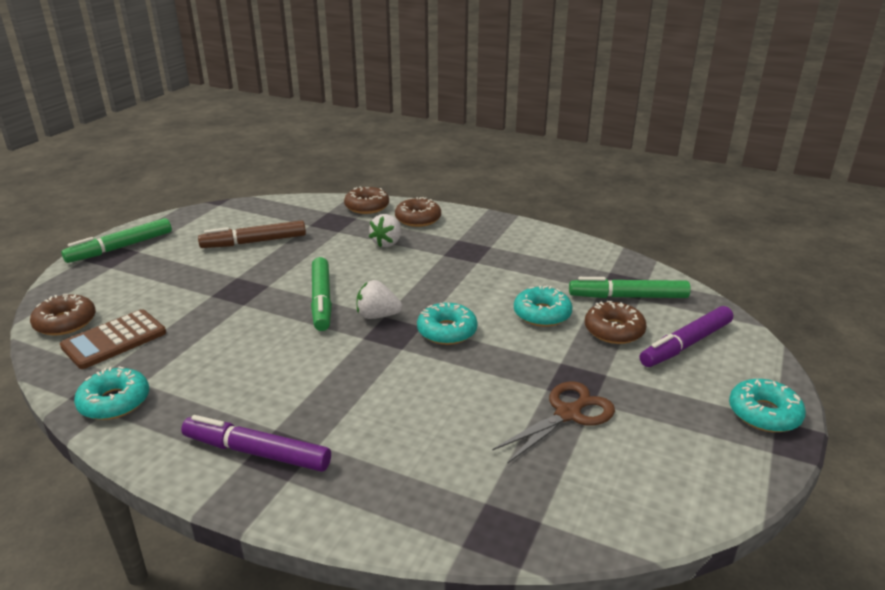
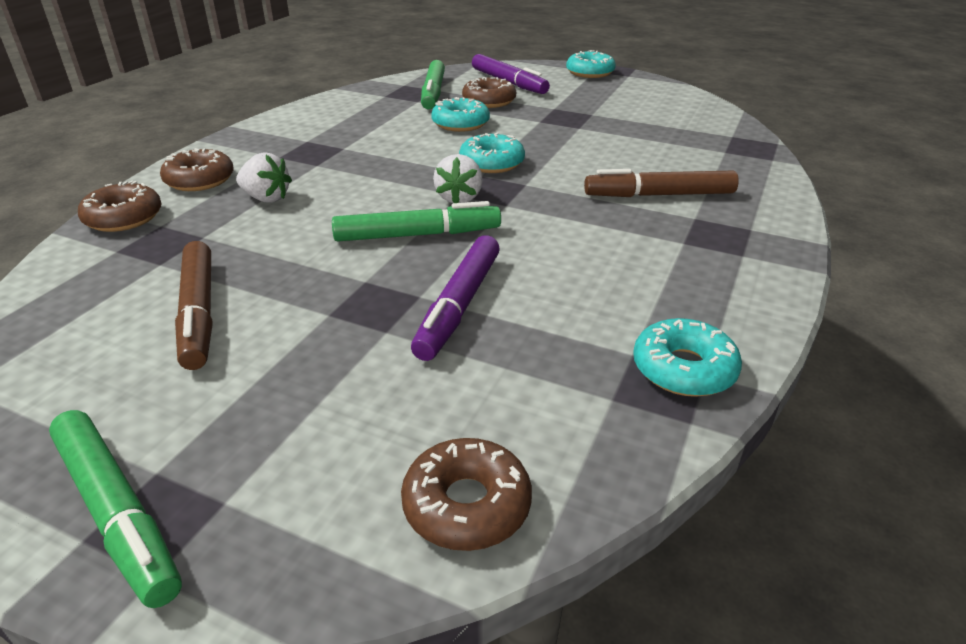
camera: 90 degrees left, 5 degrees up
brown calculator [60,309,166,369] -> none
purple marker [181,415,331,472] -> purple marker moved to [411,235,500,361]
brown scissors [492,381,615,464] -> none
none -> brown marker [584,169,739,197]

